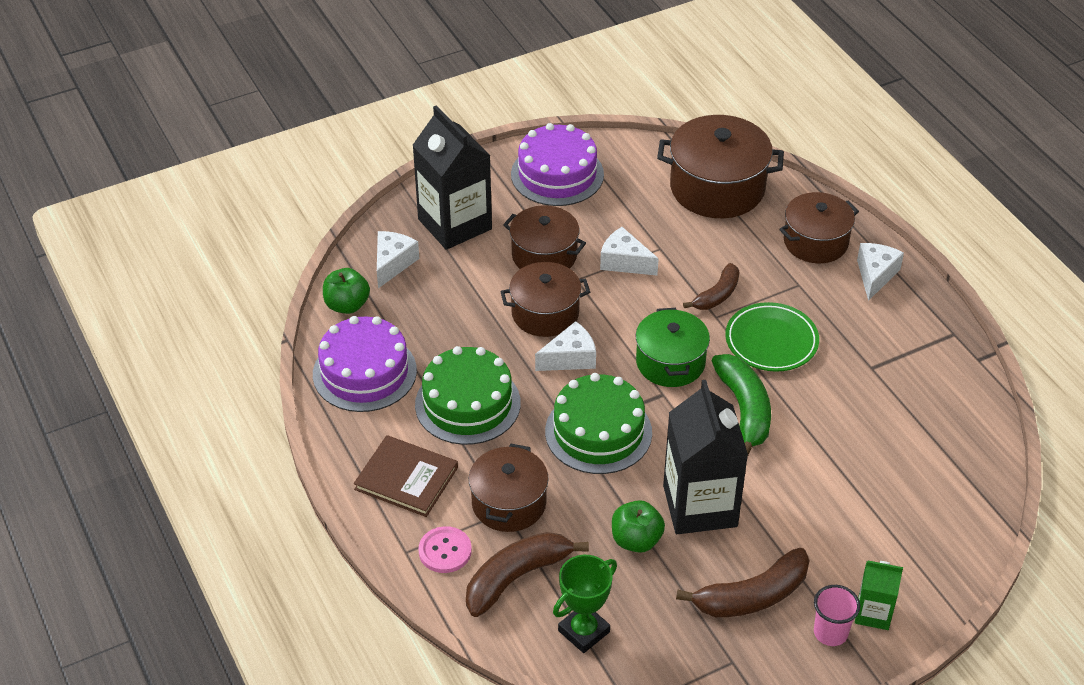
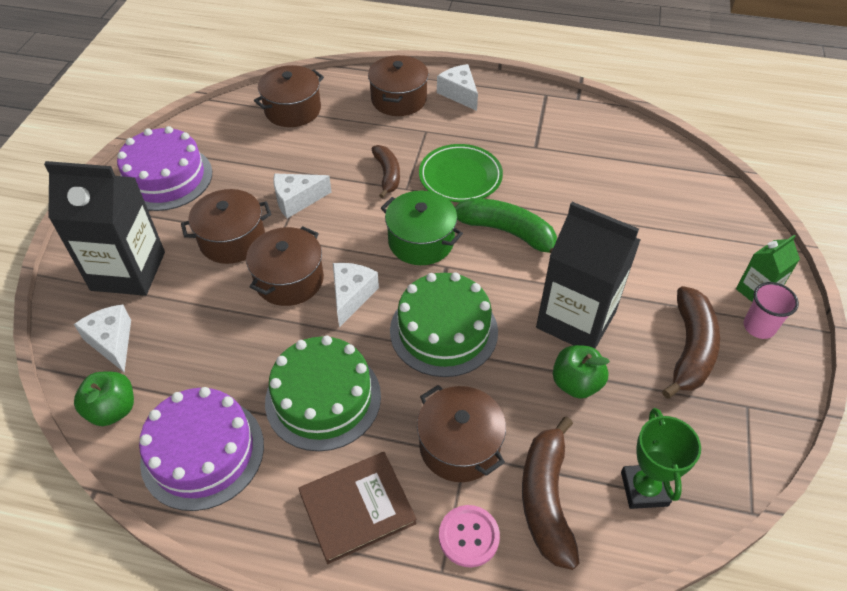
camera: 50 degrees left, 5 degrees up
brown pot [657,115,784,218] -> brown pot [254,65,324,127], size x0.66

